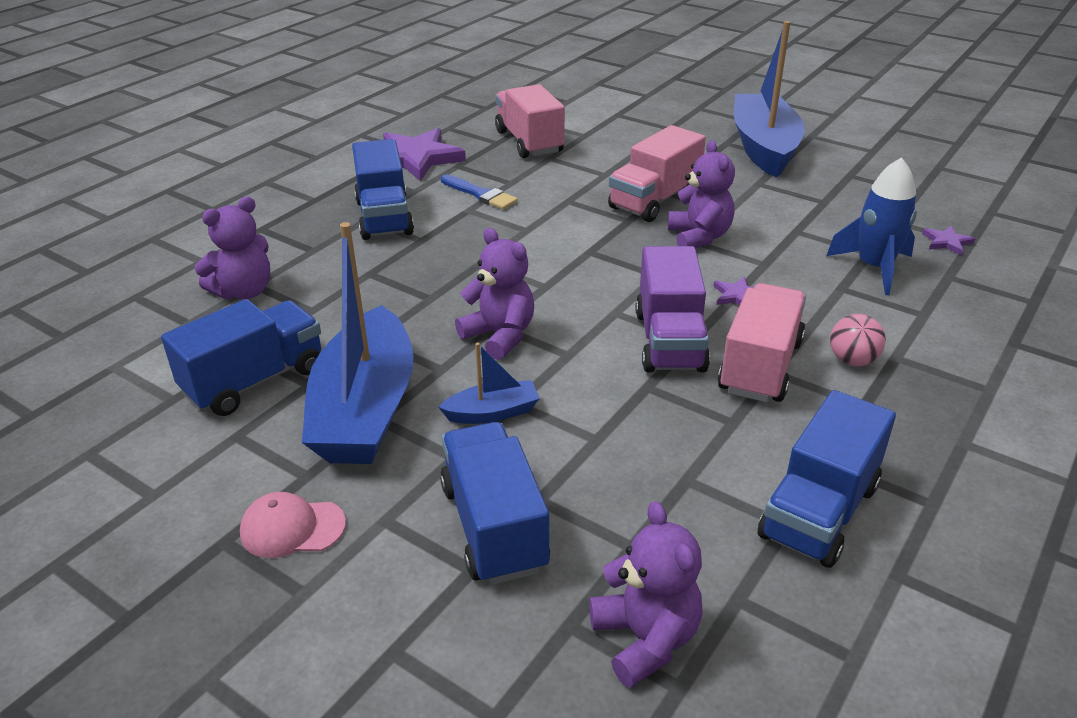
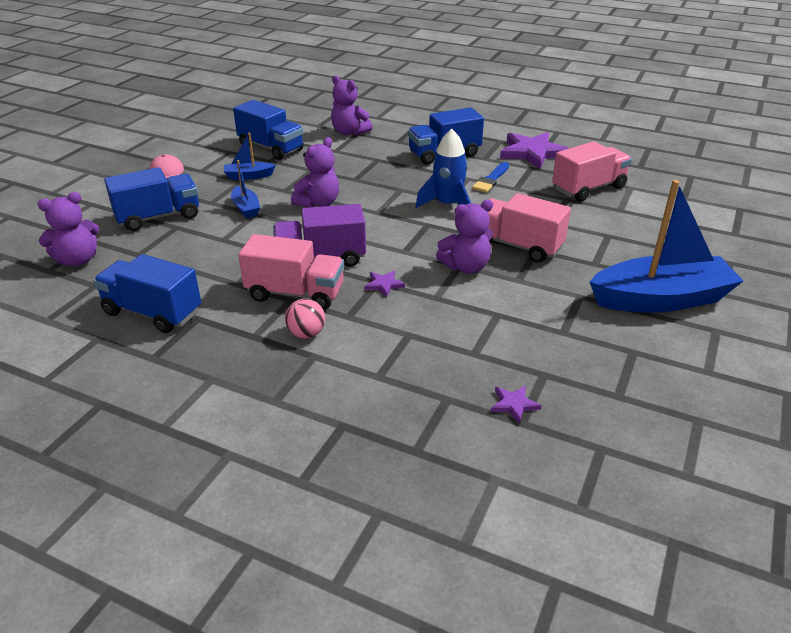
camera: 80 degrees right, 0 degrees up
blue boat [302,222,413,464] -> blue boat [224,133,276,180], size x0.45
blue rocket [826,157,917,295] -> blue rocket moved to [416,129,471,208]

